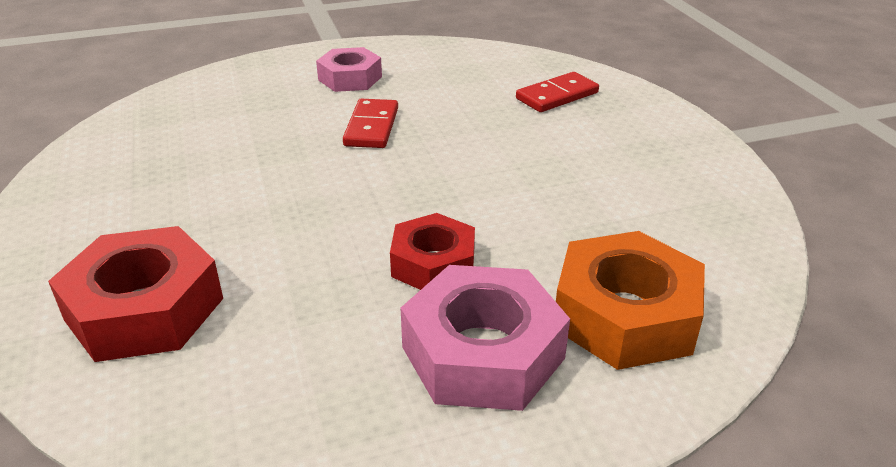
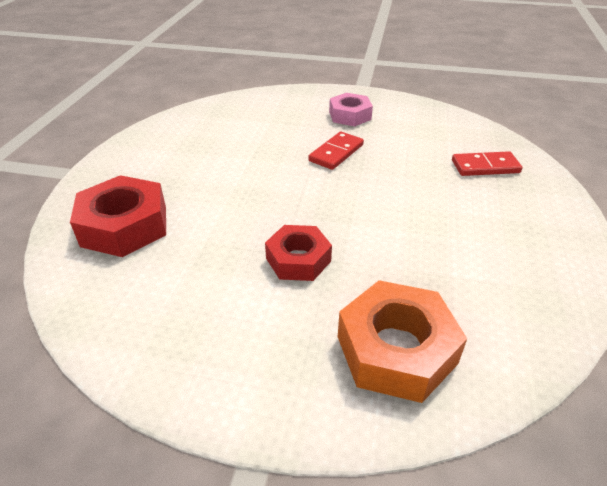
camera: 30 degrees right, 5 degrees up
pink nut [401,265,570,411] -> none

